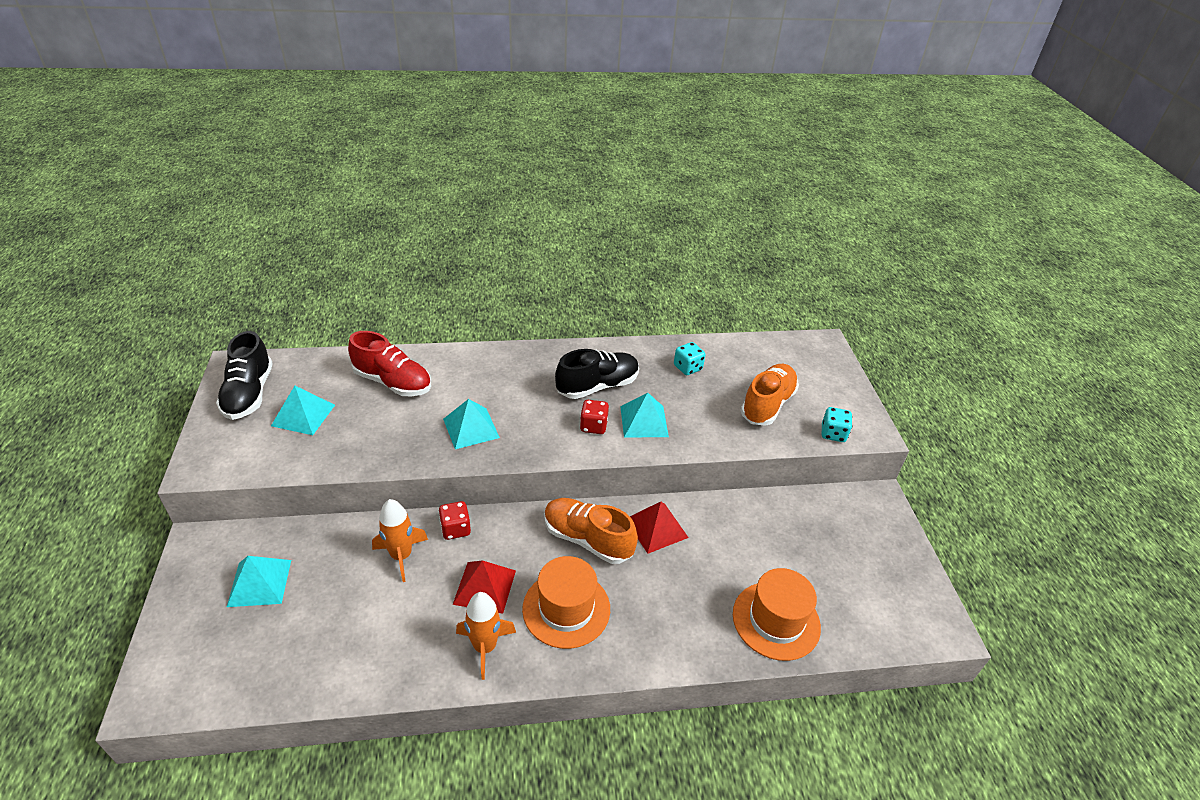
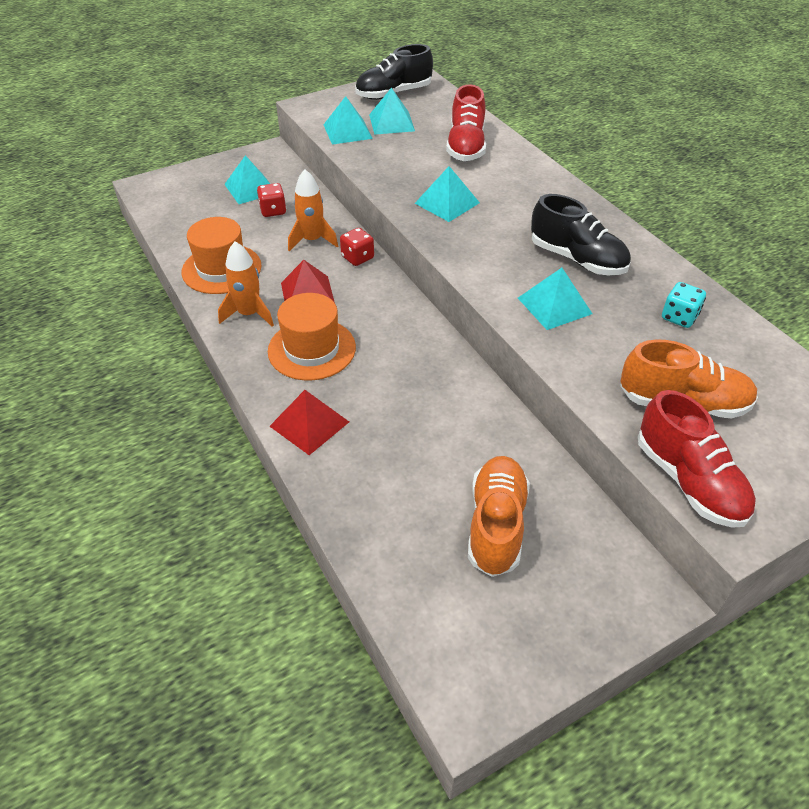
camera: 70 degrees right, 5 degrees up
orange shoe [544,498,638,564] -> orange shoe moved to [468,456,530,577]
red dice [580,400,609,434] -> red dice moved to [257,183,286,217]
red pyramid [630,502,689,554] -> red pyramid moved to [270,390,349,455]
orange hat [733,568,821,661] -> orange hat moved to [182,217,261,294]
turquoise dice [822,407,852,442] -> red shoe [638,390,756,528]
none -> turquoise pyramid [323,96,373,145]

